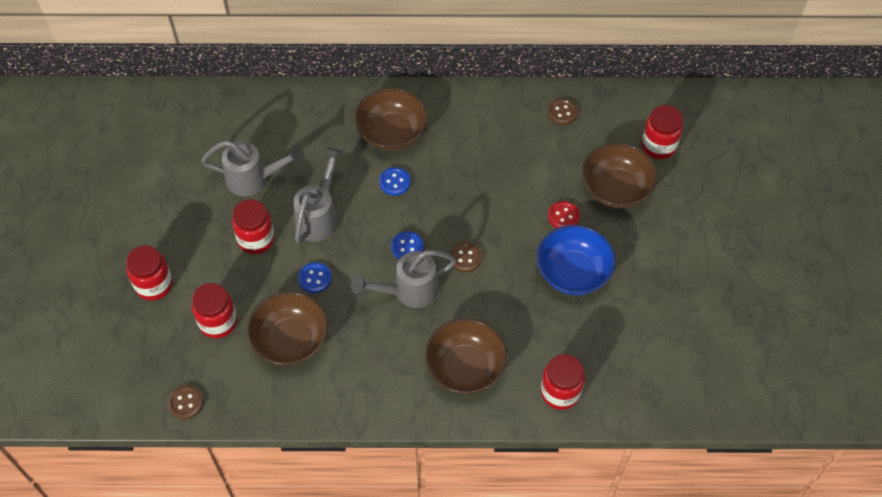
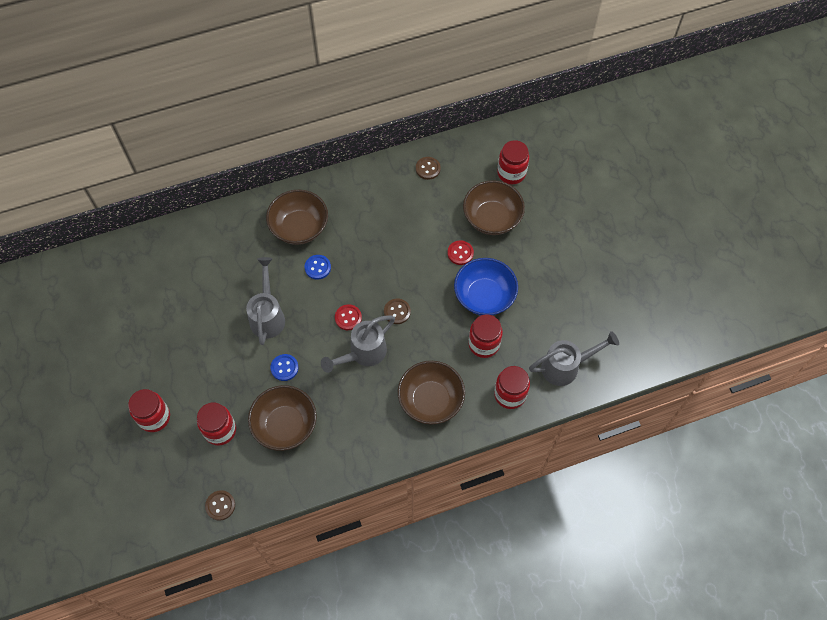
camera: 20 degrees left, 5 degrees up
grey watering can [201,140,305,197] -> grey watering can moved to [529,331,619,386]
red jar [232,199,275,254] -> red jar moved to [468,314,503,358]
blue button [391,231,424,259] -> red button [335,304,362,330]

